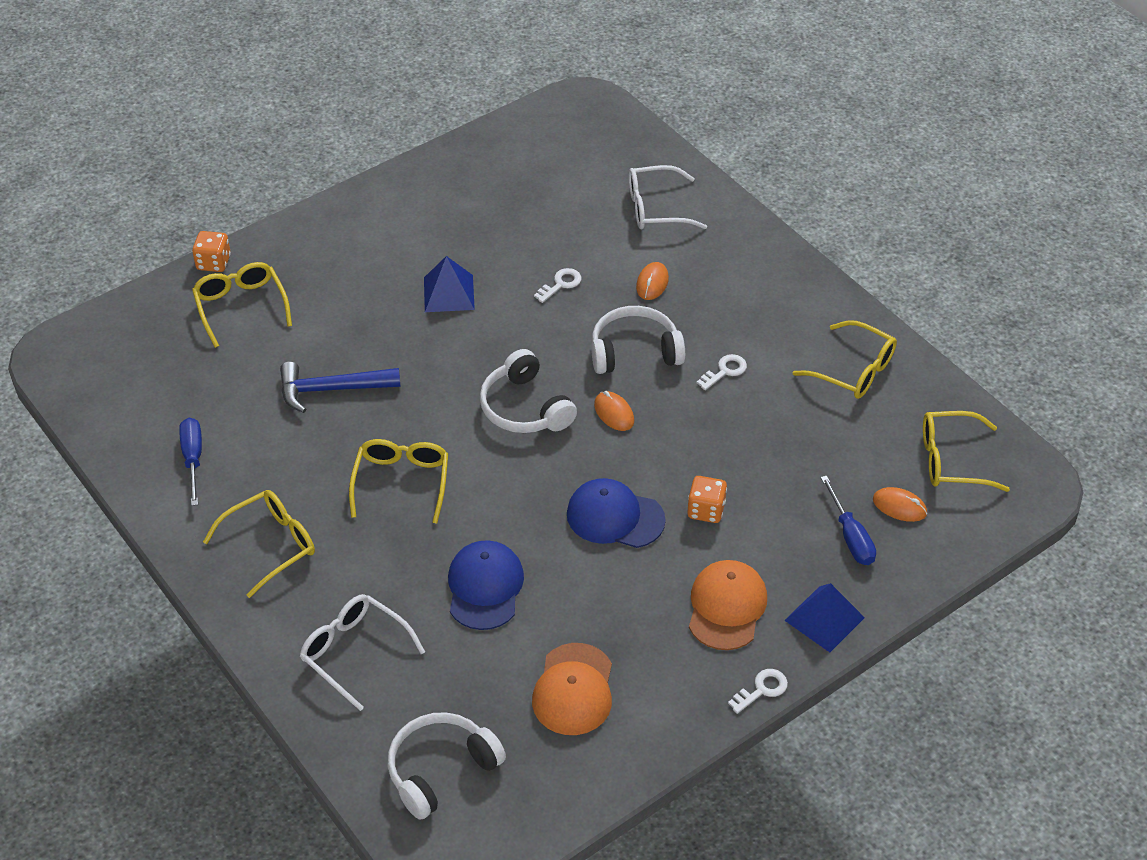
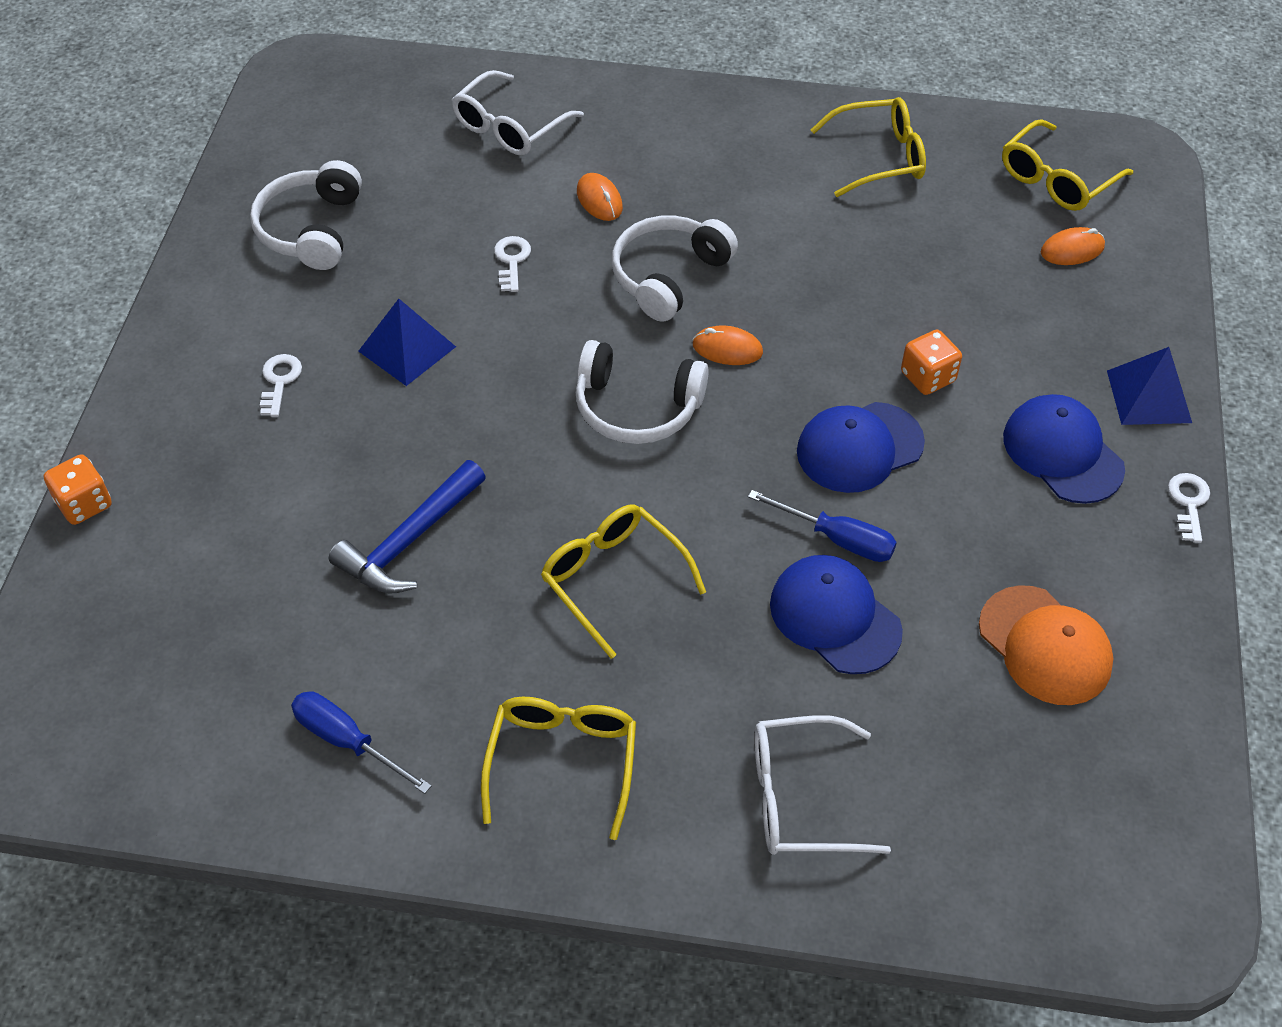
camera: 45 degrees left, 5 degrees up
yellow glasses [192,262,292,348] -> none
white headphones [388,712,506,820] -> white headphones moved to [250,160,362,270]
orange cap [689,560,767,650] -> blue cap [1003,394,1125,504]
white key [697,354,747,390] -> white key moved to [260,354,302,417]
blue screwdriver [821,476,876,565] -> blue screwdriver moved to [748,490,897,562]

